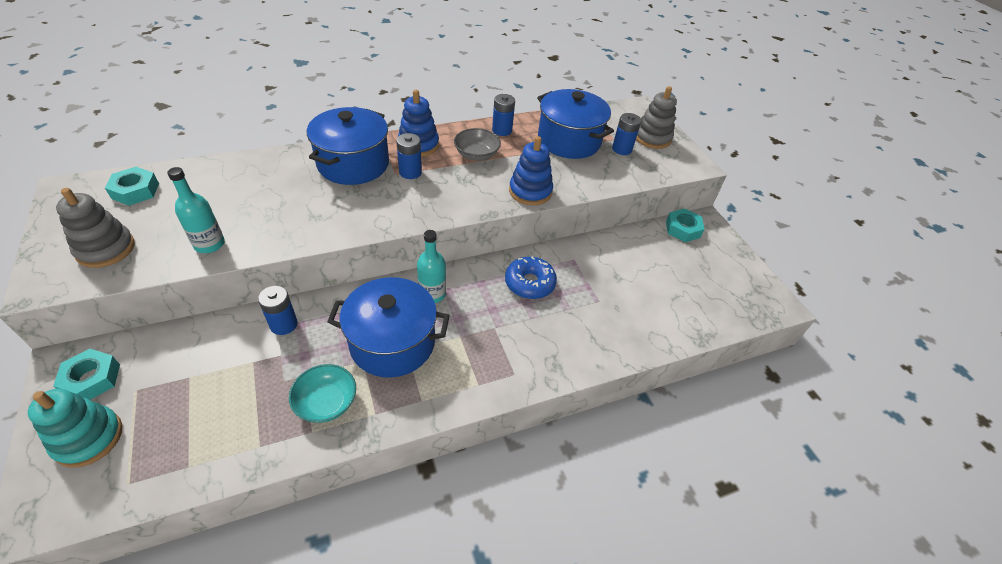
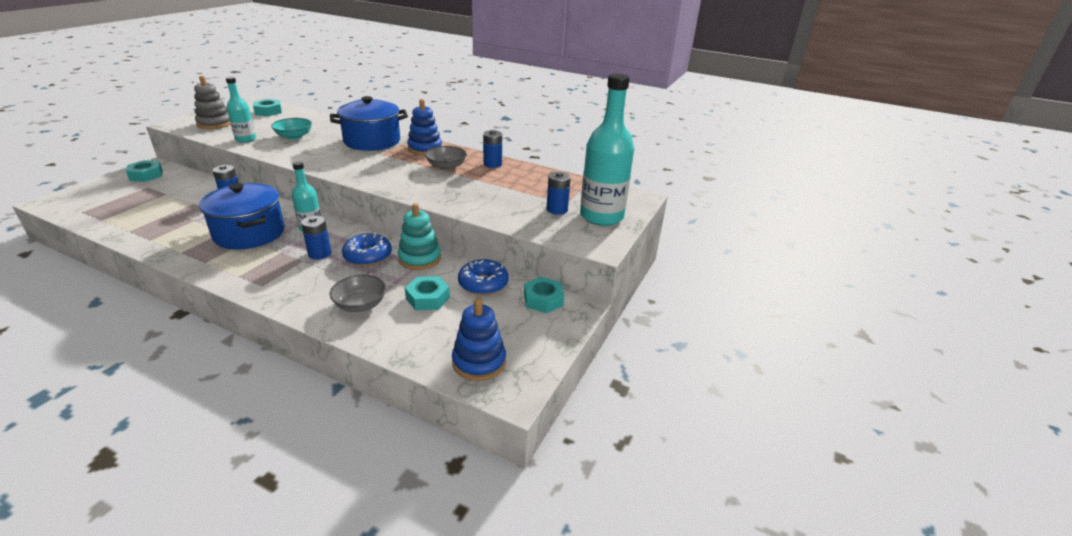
camera: 50 degrees right, 15 degrees down
turquoise stacking toy [28,389,122,468] -> turquoise stacking toy moved to [398,203,441,270]
turquoise bowl [289,364,356,423] -> turquoise bowl moved to [271,118,312,140]
blue battery [396,133,422,179] -> blue battery moved to [301,216,331,260]
blue stacking toy [509,136,553,205] -> blue stacking toy moved to [452,298,506,381]
blue pot [537,89,614,159] -> none
grey stacking toy [636,86,677,149] -> turquoise bottle [580,73,634,226]
none -> grey bowl [330,275,386,312]
none -> turquoise nut [405,276,450,310]
none -> blue donut [458,259,509,295]

